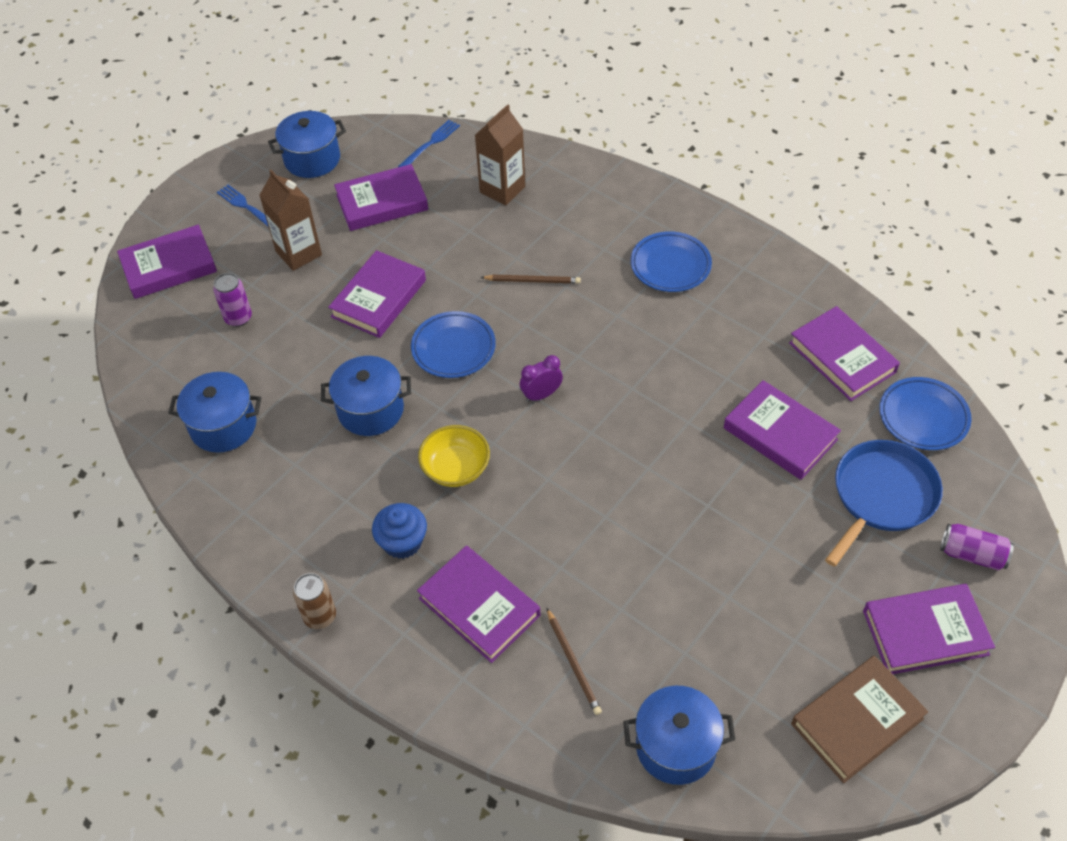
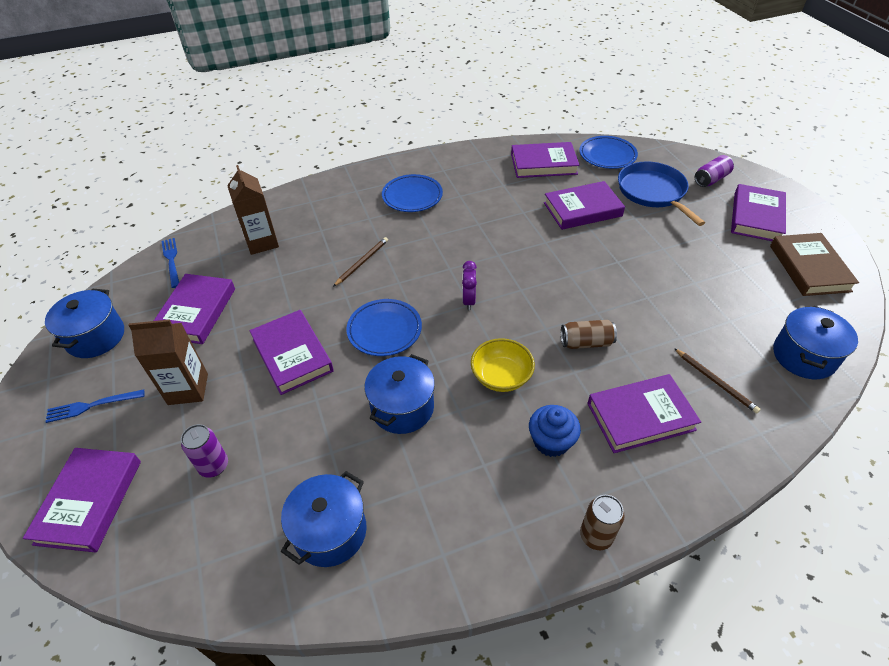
camera: 60 degrees left, 5 degrees down
brown pencil [547,608,602,715] -> brown pencil turned 45 degrees clockwise [674,348,761,413]
none -> brown can [561,320,617,349]

